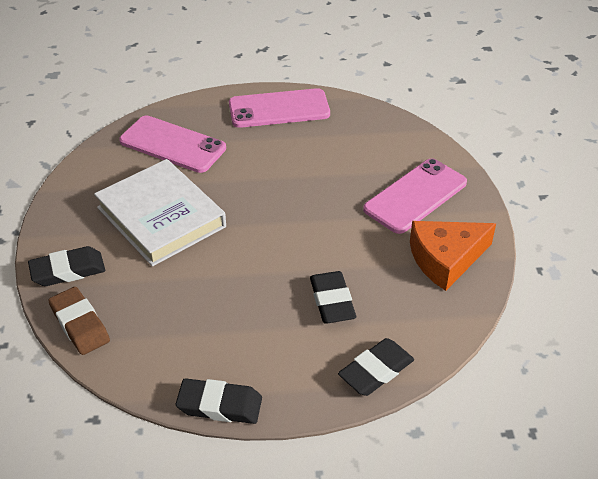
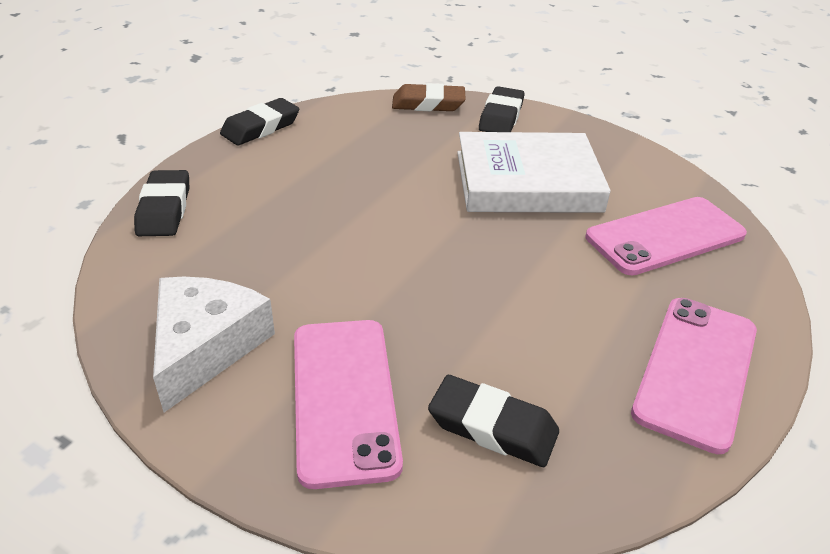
camera: 125 degrees right, 5 degrees down
black eraser [310,271,356,324] -> black eraser moved to [428,375,559,467]
orange cheese [410,221,496,291] -> white cheese [153,277,275,412]

